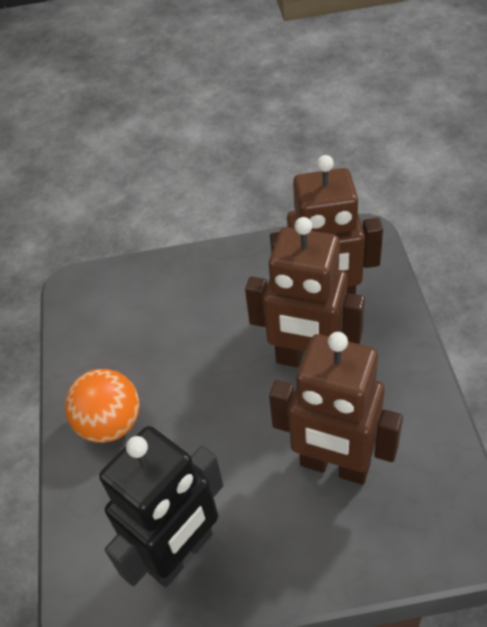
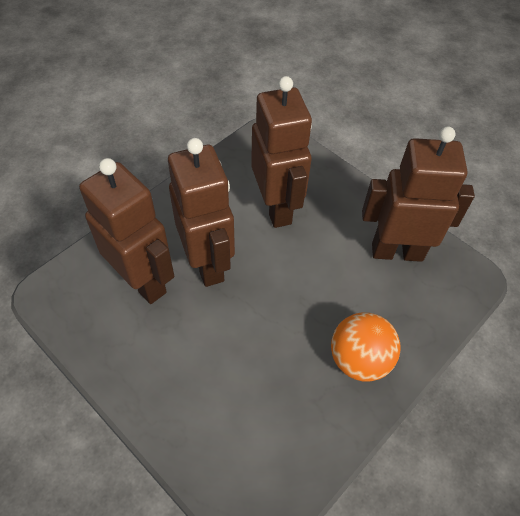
camera: 135 degrees left, 5 degrees up
black robot [99,426,223,588] -> brown robot [362,127,475,262]

